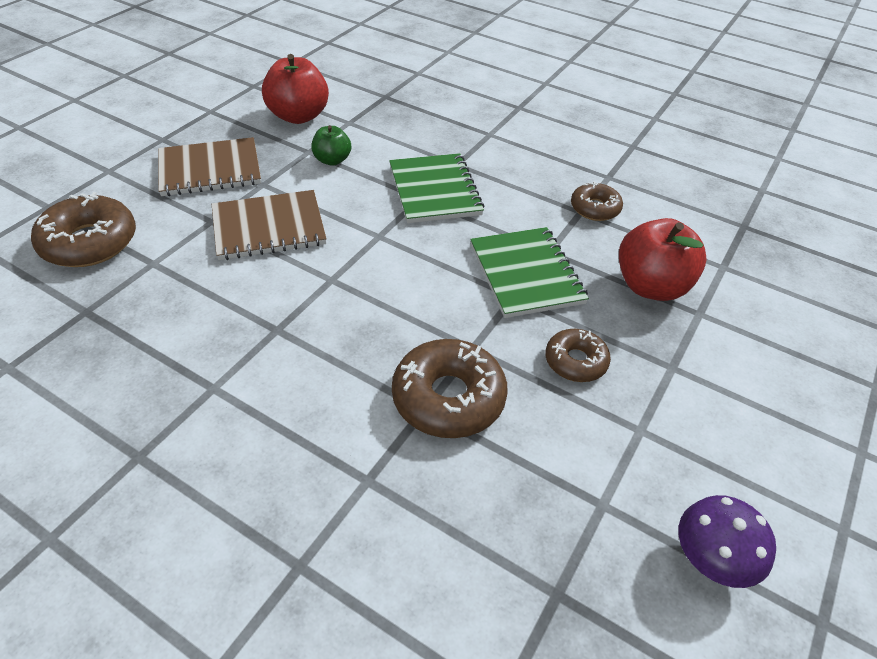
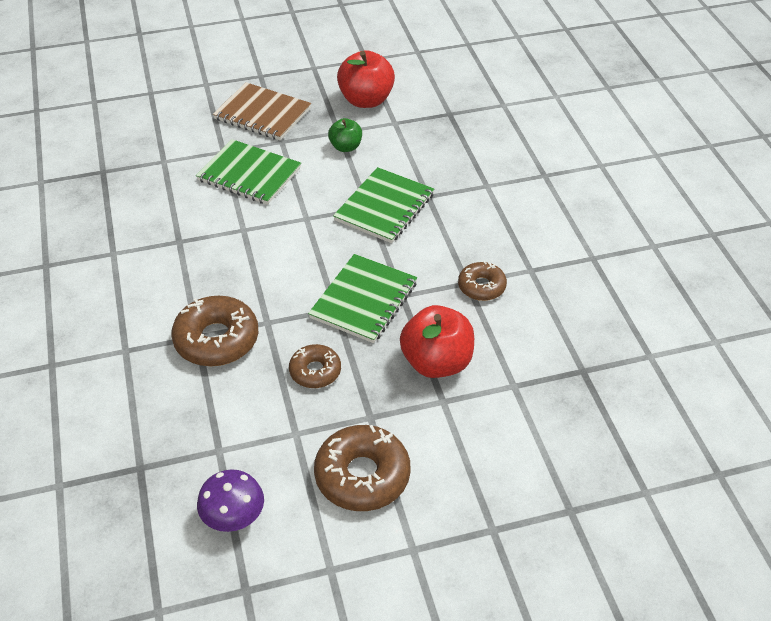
camera: 45 degrees right, 0 degrees up
brown donut [31,192,136,267] -> brown donut moved to [314,425,411,511]
brown notebook [212,190,327,260] -> green notebook [196,139,301,205]

